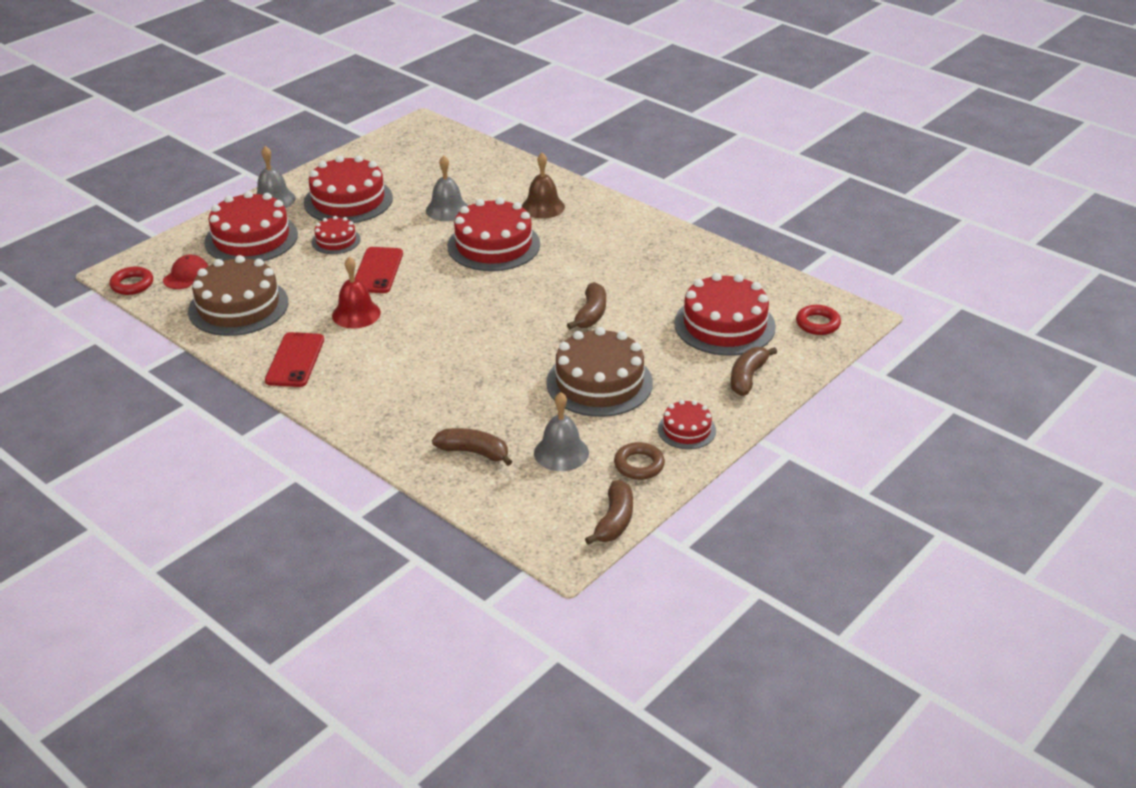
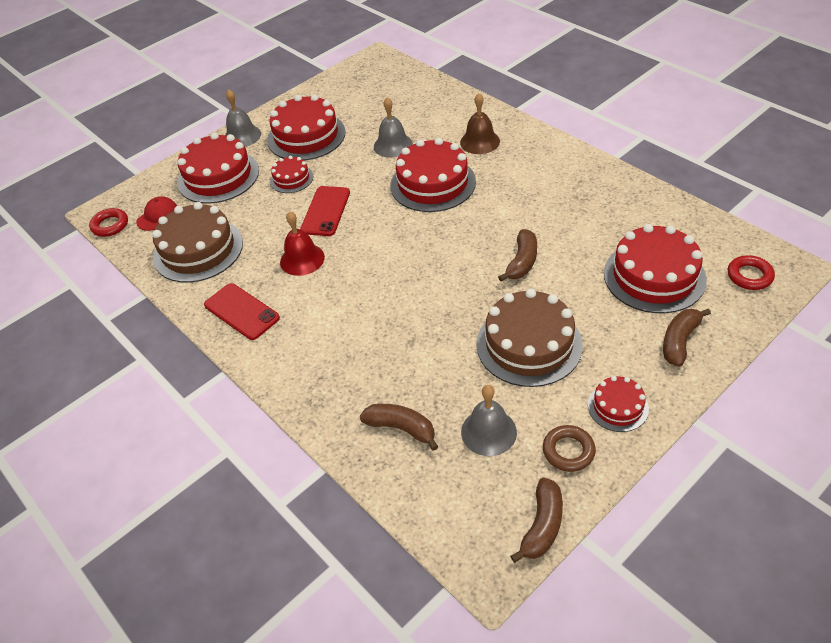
camera: 10 degrees right, 10 degrees up
red phone [265,332,324,387] -> red phone turned 60 degrees counterclockwise [204,283,280,340]

